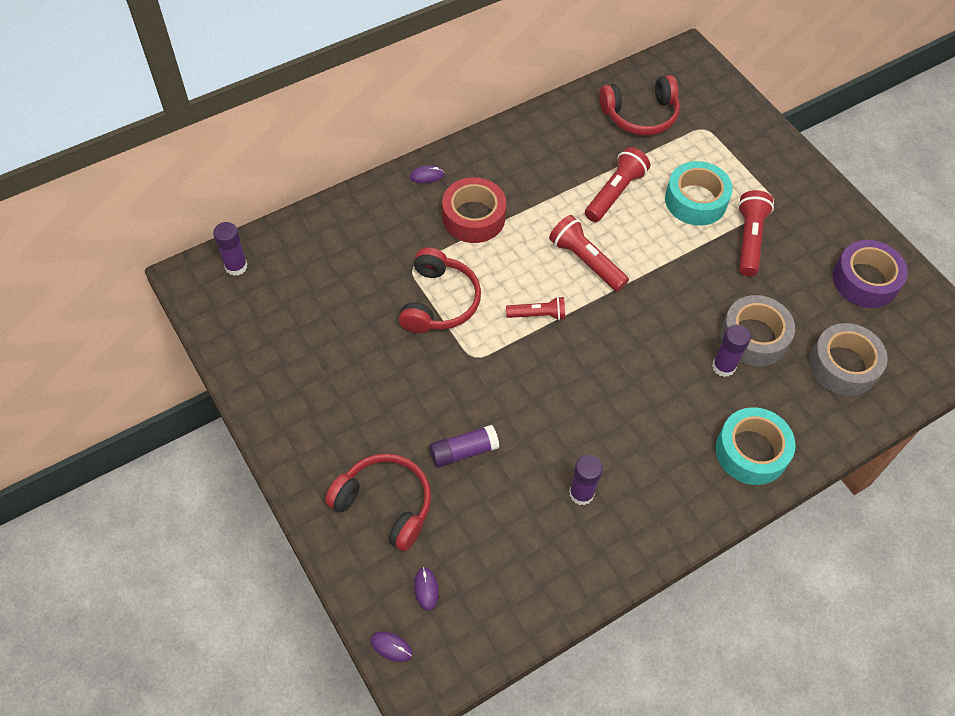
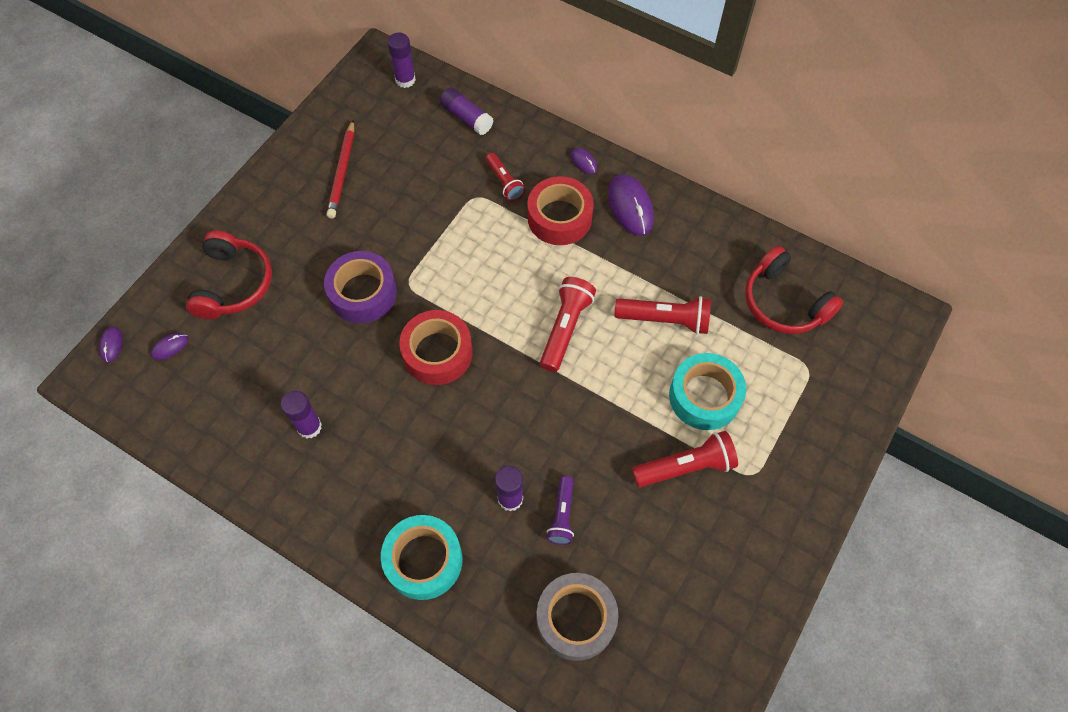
camera: 65 degrees right, 5 degrees up
red headphones [399,247,481,333] -> none
purple glue stick [430,425,499,468] -> purple glue stick moved to [440,88,493,135]
red flashlight [506,296,565,320] -> red flashlight moved to [486,153,525,201]
grey tape [720,295,795,367] -> purple flashlight [547,476,574,545]
purple tape [833,240,908,308] -> purple tape moved to [324,251,397,323]
none -> red pencil [326,120,354,219]
none -> red tape [399,310,473,385]
none -> purple mouse [608,174,654,236]

